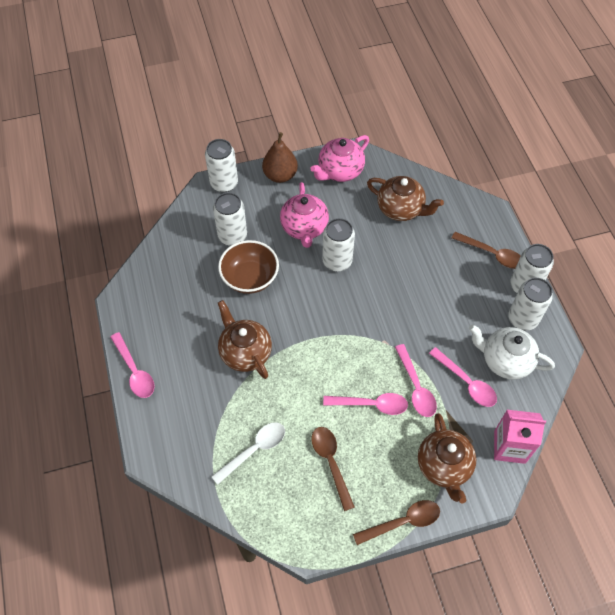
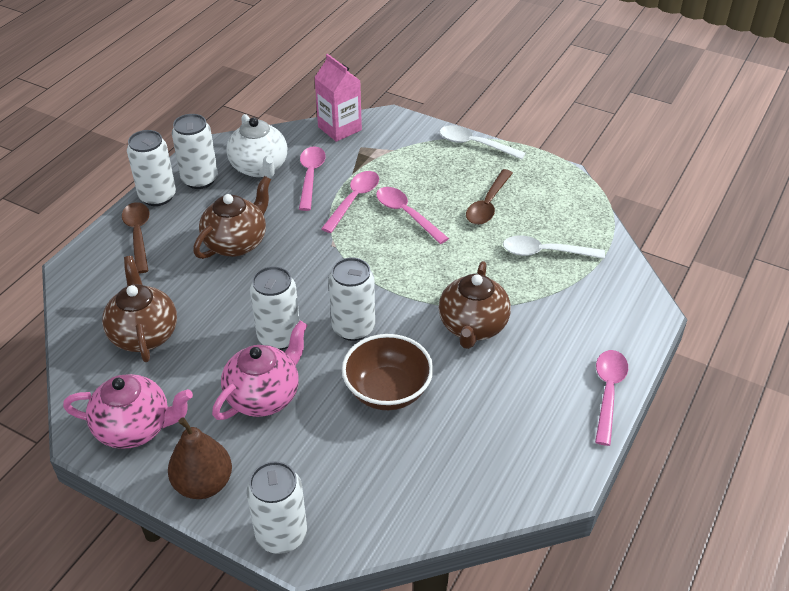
camera: 135 degrees left, 15 degrees down
white can [213,193,247,246] -> white can moved to [329,257,375,341]
brown spoon [353,500,440,545] -> white spoon [440,125,526,159]
brown teapot [418,413,476,504] -> brown teapot moved to [193,176,271,259]

